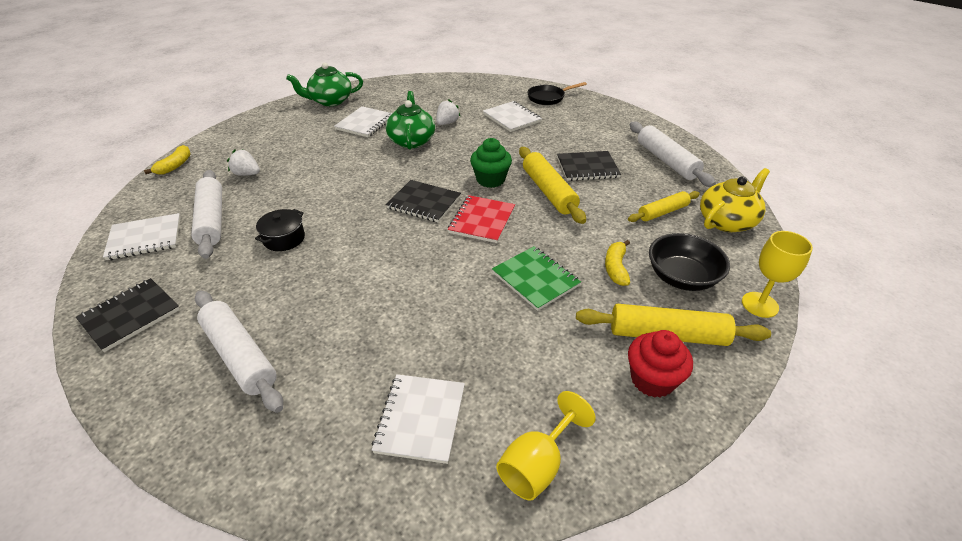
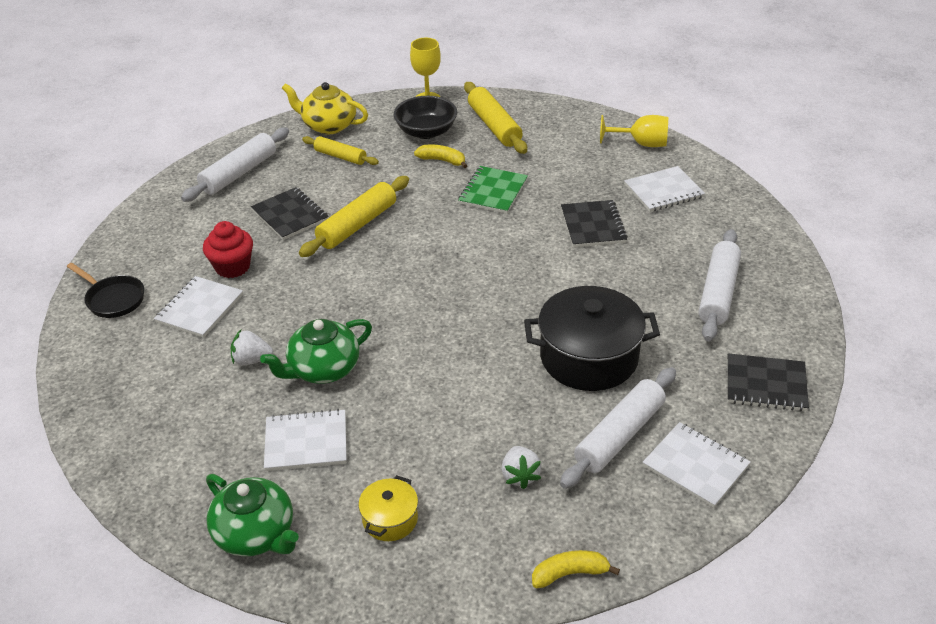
camera: 120 degrees left, 0 degrees up
black pot [255,209,305,251] -> black pot [524,286,660,391], size x2.04
black notebook [386,180,461,223] -> black notebook moved to [561,200,628,247]
red notebook [448,195,515,243] -> none
green cupcake [470,138,512,188] -> none
yellow banana [605,240,630,286] -> yellow banana turned 135 degrees counterclockwise [414,145,467,168]
red cupcake [628,330,693,398] -> red cupcake moved to [203,221,253,278]
none -> yellow pot [358,475,418,541]

